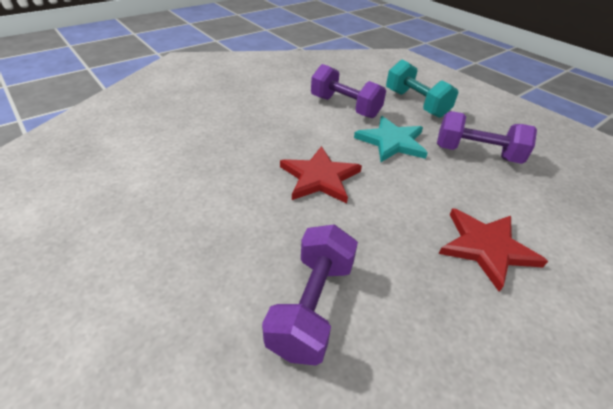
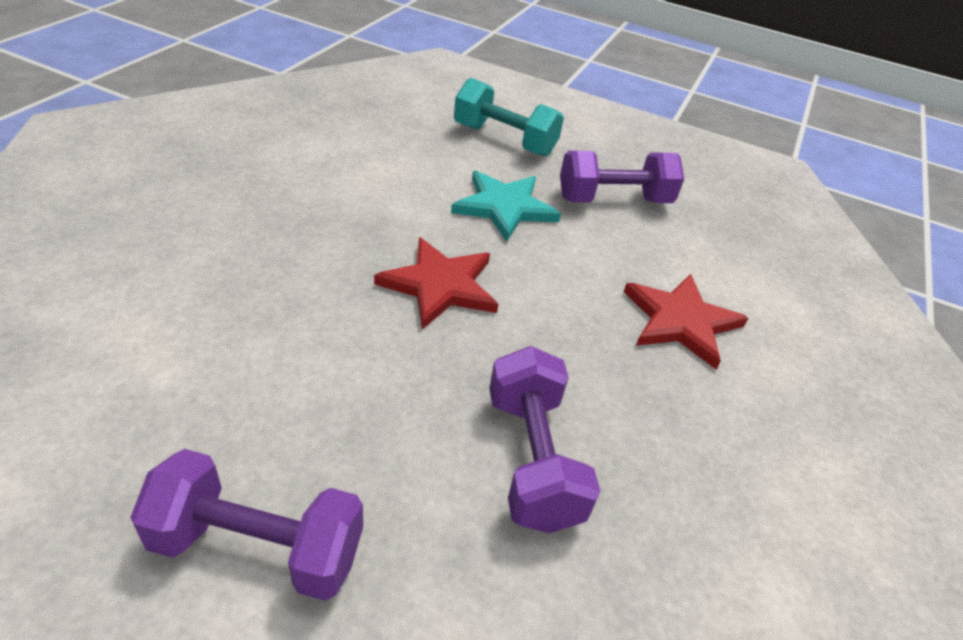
camera: 30 degrees left, 0 degrees up
purple dumbbell [311,64,386,118] -> purple dumbbell moved to [130,449,363,601]

